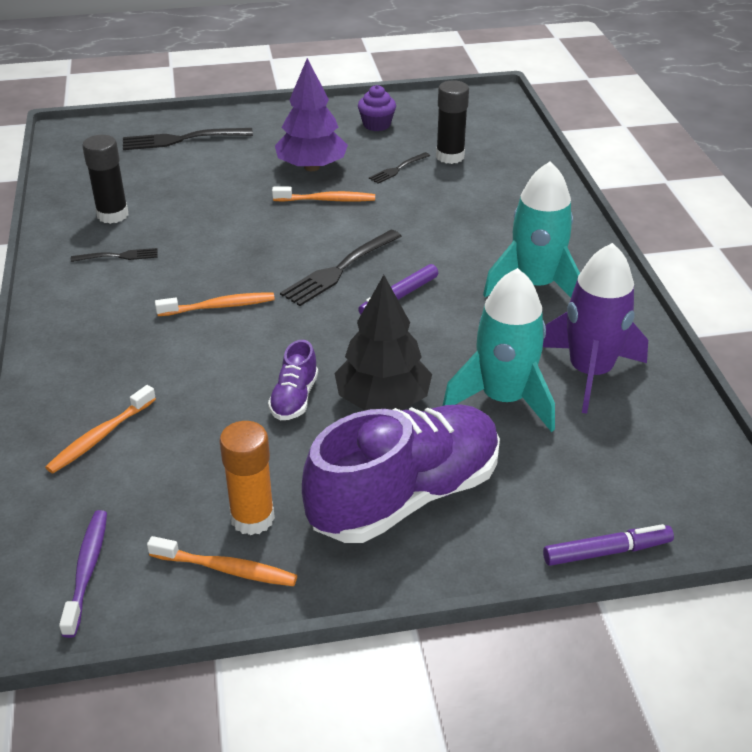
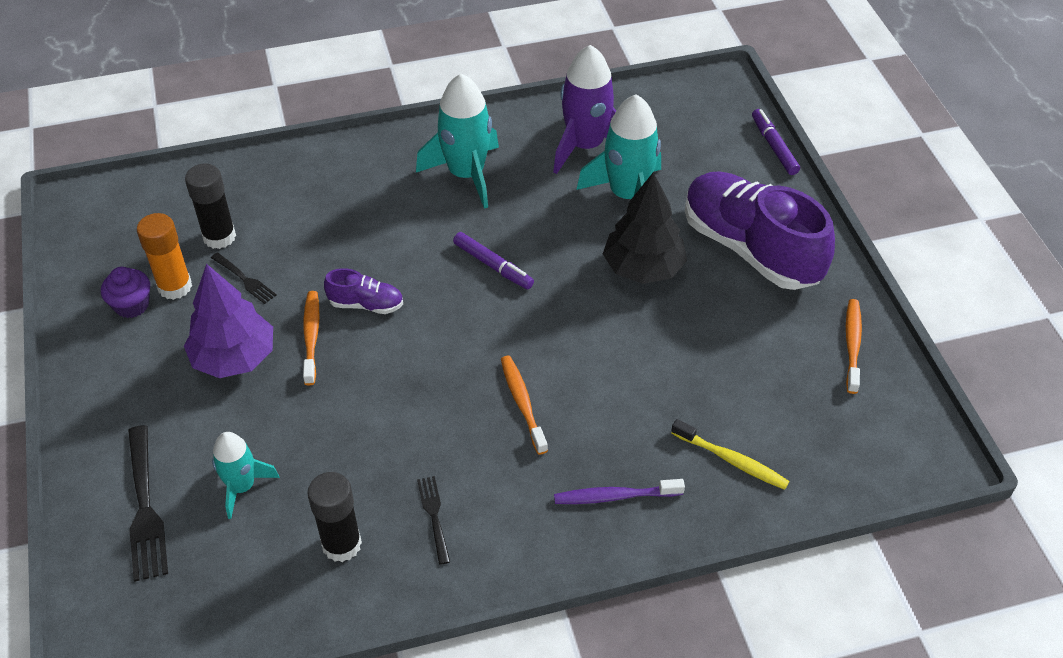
camera: 95 degrees left, 10 degrees up
orange toothbrush [45,385,156,473] -> yellow toothbrush [671,419,789,490]
purple toothbrush [59,510,107,638] -> purple toothbrush moved to [554,479,685,504]
orange glue stick [219,421,275,535] -> orange glue stick moved to [137,213,192,300]
purple shoe [268,340,318,420] -> purple shoe moved to [324,268,403,314]
black fork [280,230,402,306] -> none
none -> turquoise rocket [212,432,280,519]

